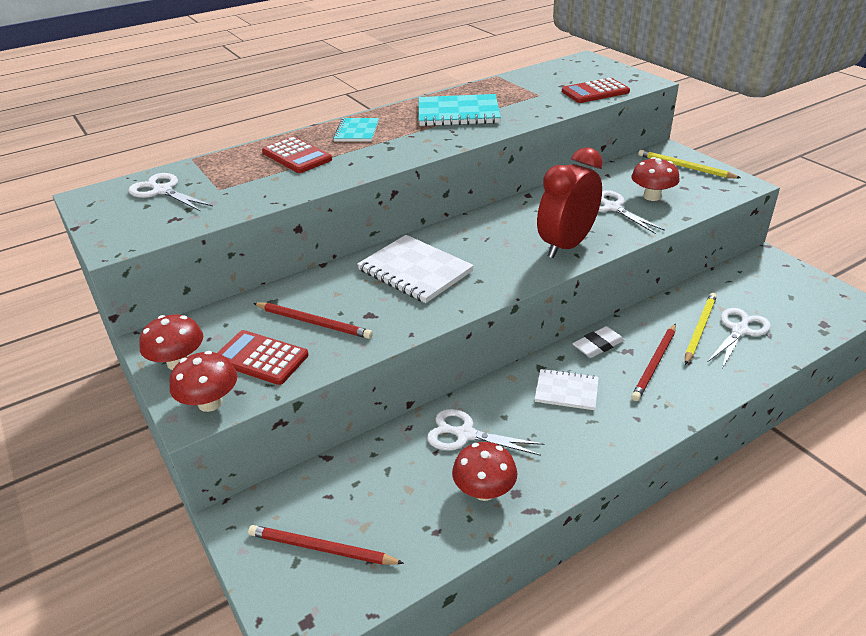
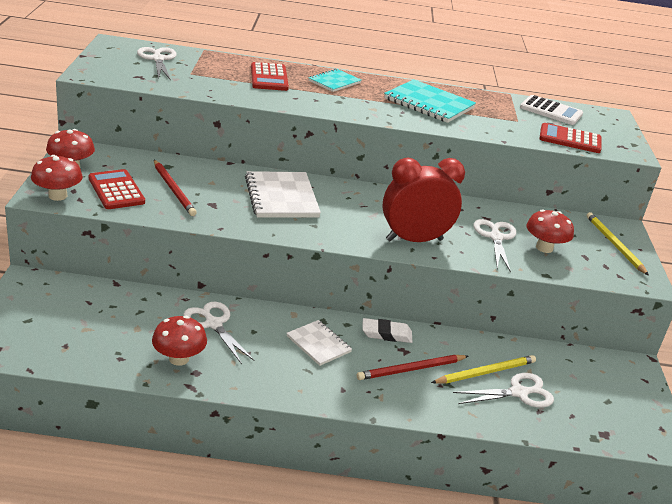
camera: 30 degrees right, 5 degrees down
red pencil [248,525,404,565] -> none
none -> white calculator [520,95,583,125]

